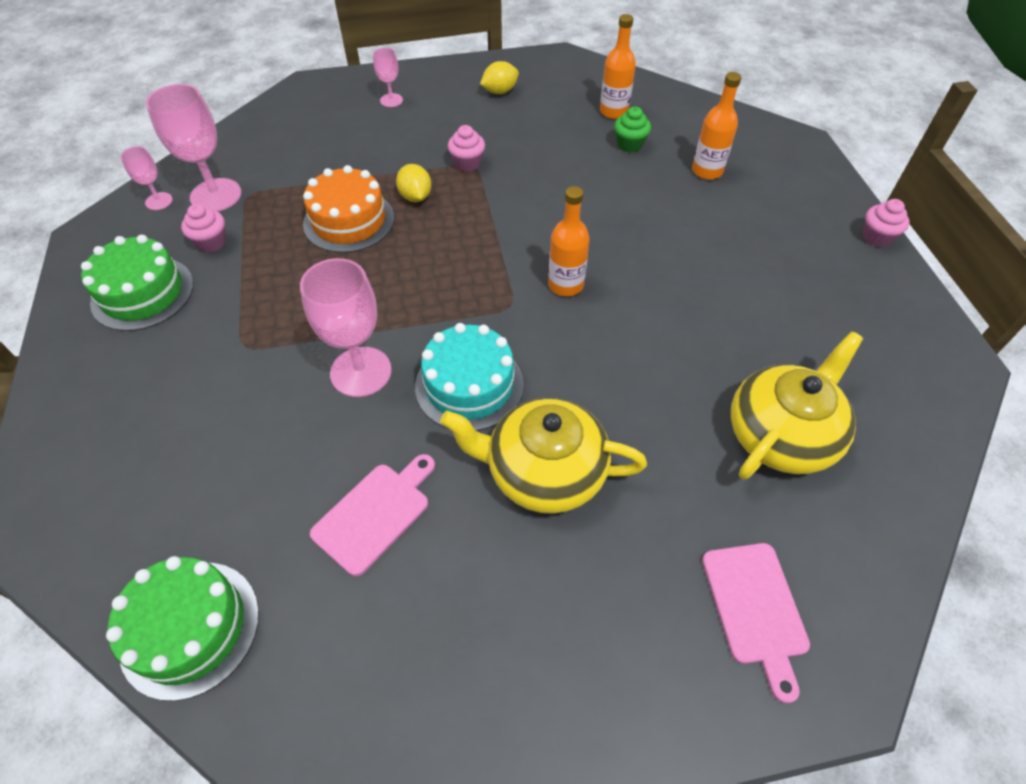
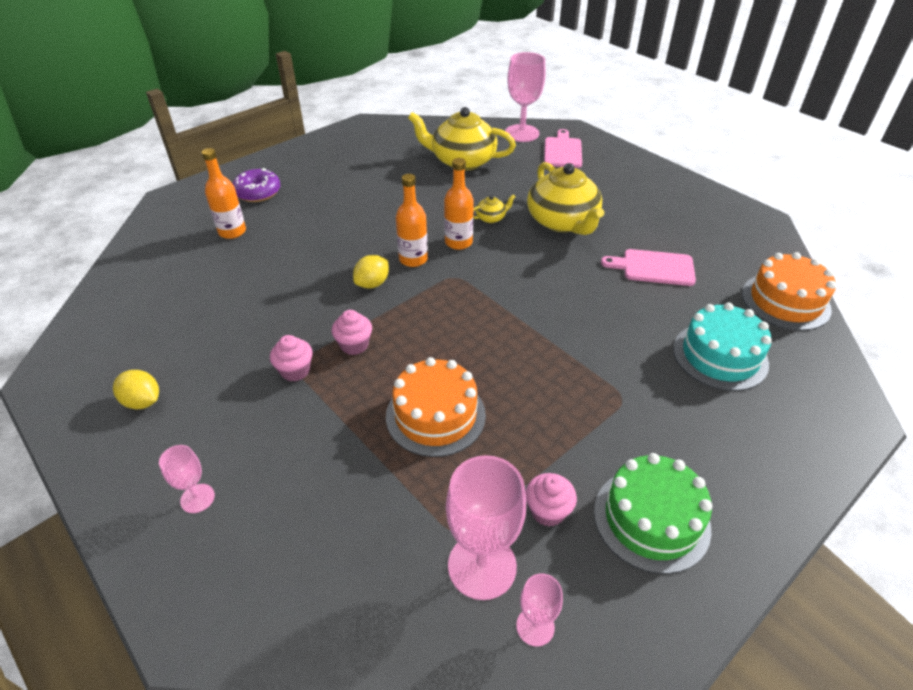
camera: 120 degrees left, 10 degrees down
green cake [106,556,259,701] -> orange cake [742,252,836,331]
pink goblet [300,258,392,397] -> pink goblet moved to [505,52,546,142]
yellow lemon [396,164,431,202] -> yellow lemon moved to [353,255,389,289]
turquoise cake [415,323,524,431] -> turquoise cake moved to [673,303,772,391]
orange bottle [600,14,636,119] -> orange bottle moved to [444,158,474,250]
green cupcake [614,107,651,153] -> none
pink cutting board [702,543,810,704] -> pink cutting board turned 45 degrees counterclockwise [544,129,582,168]
pink cupcake [863,199,910,247] -> pink cupcake moved to [331,310,372,355]
none -> purple donut [232,168,281,202]
none -> yellow teapot [473,194,515,223]

